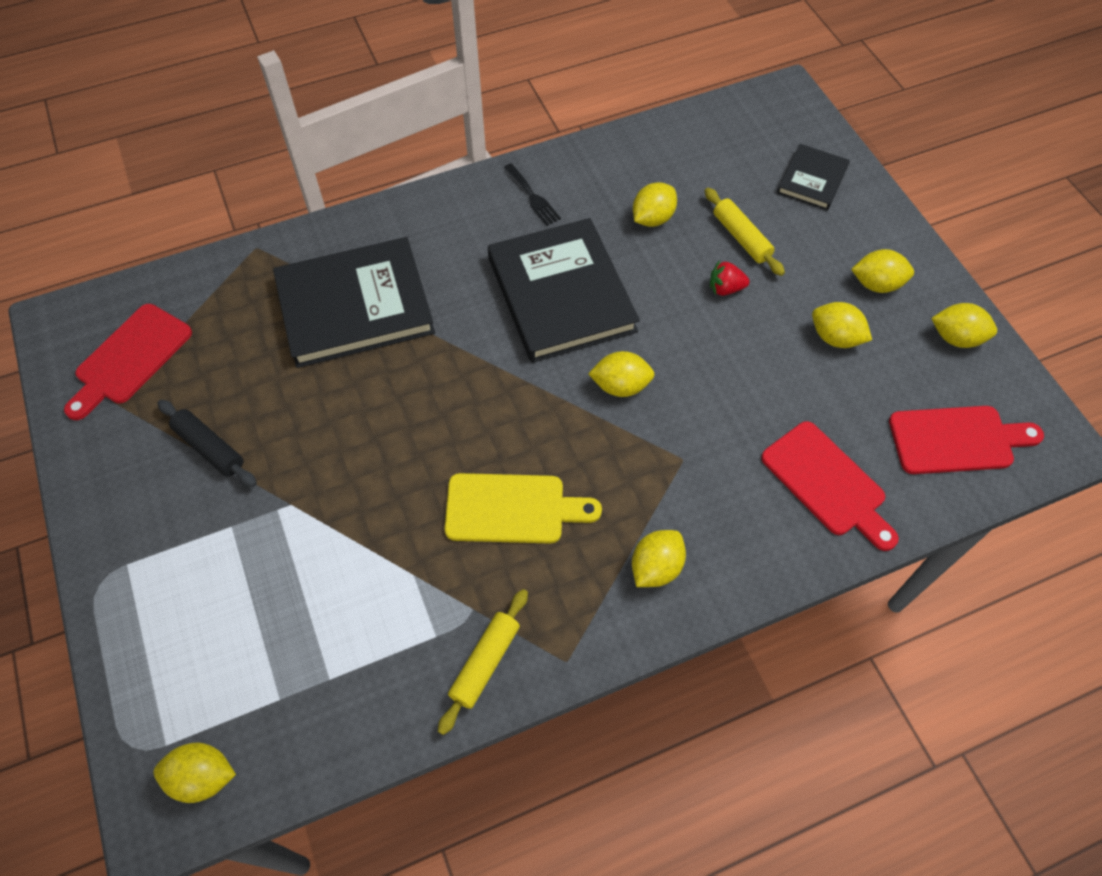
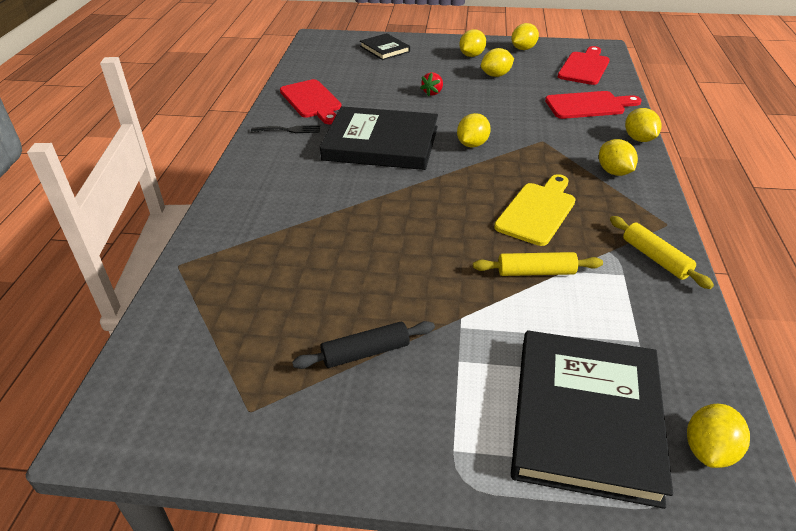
camera: 60 degrees left, 20 degrees down
red cutting board [64,304,192,420] -> red cutting board moved to [280,79,342,124]
black book [273,237,435,368] -> black book moved to [511,330,673,509]
yellow lemon [633,182,677,227] -> yellow lemon moved to [625,108,661,142]
yellow rolling pin [705,188,785,276] -> yellow rolling pin moved to [473,252,603,276]

